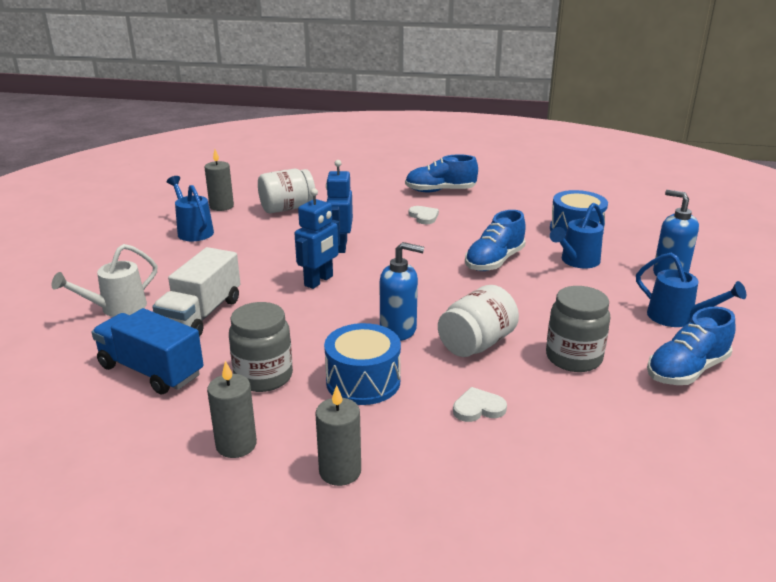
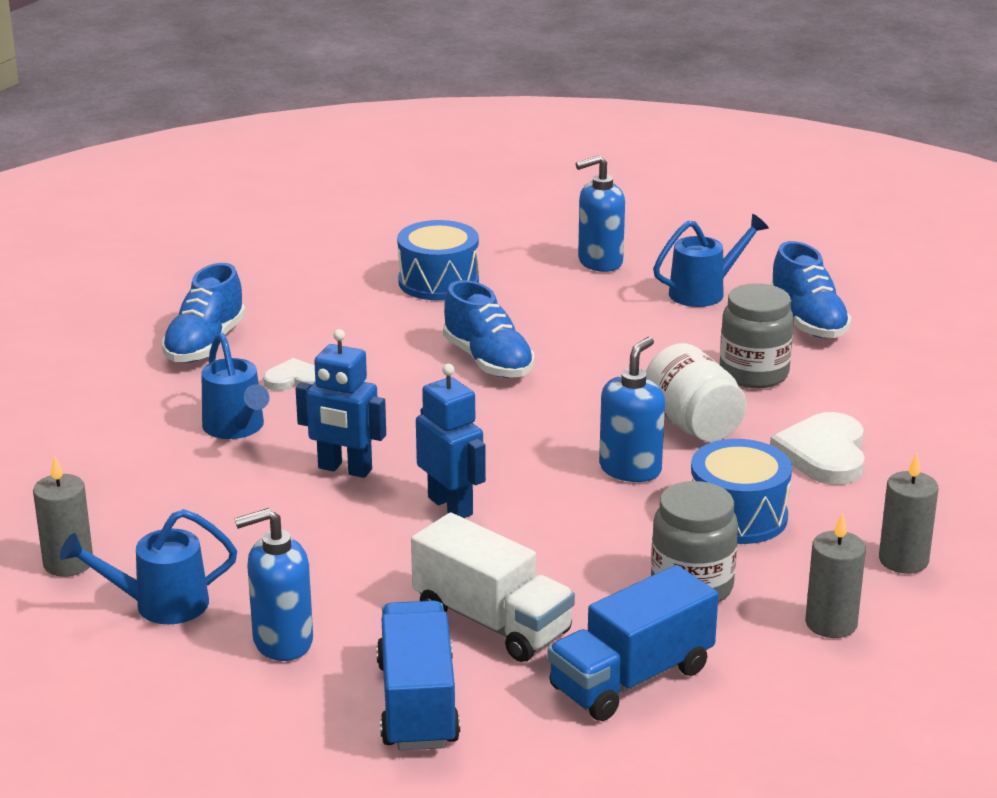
camera: 70 degrees left, 0 degrees up
white watering can [51,244,157,317] -> blue truck [376,601,460,751]
white jar [258,169,315,213] -> none
white heart [453,387,507,422] -> white heart [770,412,865,485], size x1.73
blue watering can [550,203,605,268] -> blue watering can moved to [202,333,269,439]
none -> blue soap dispenser [234,508,313,661]

